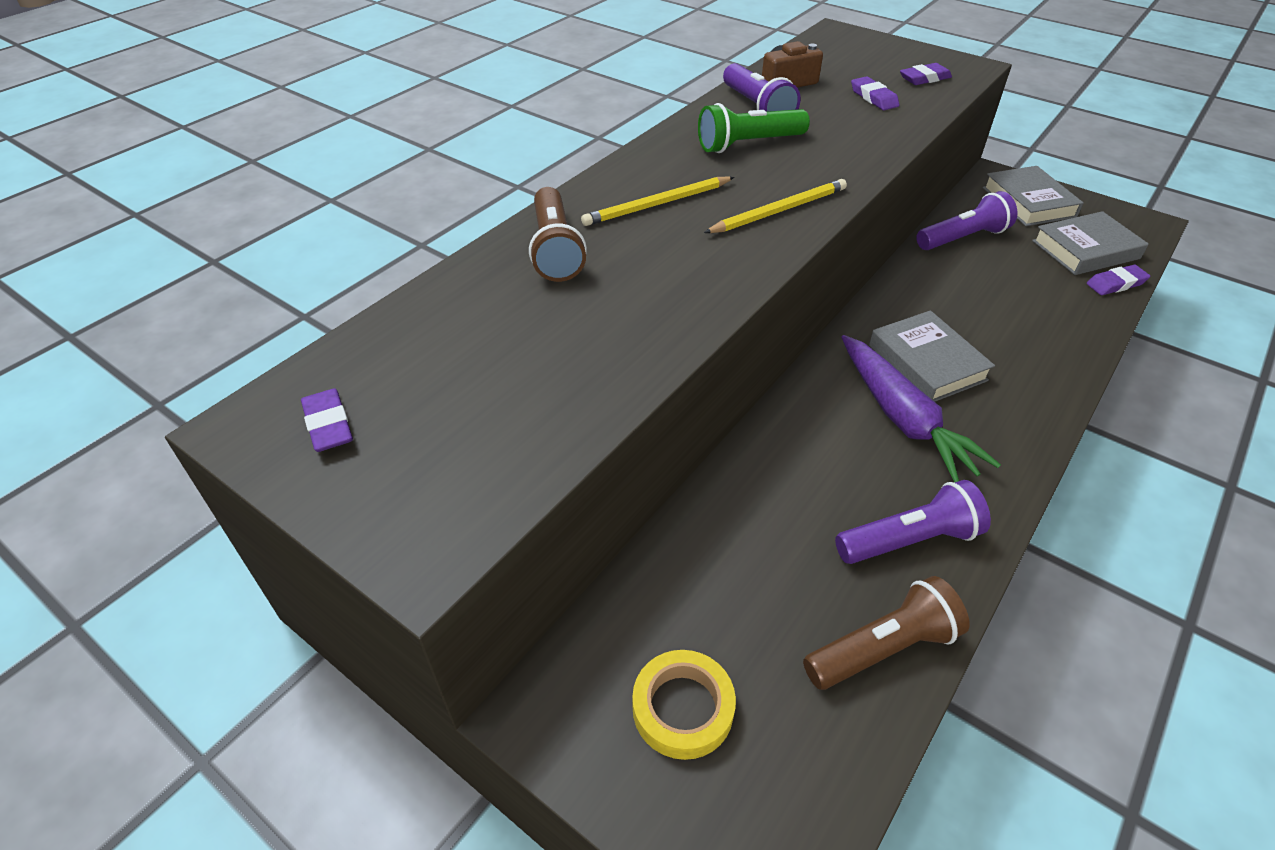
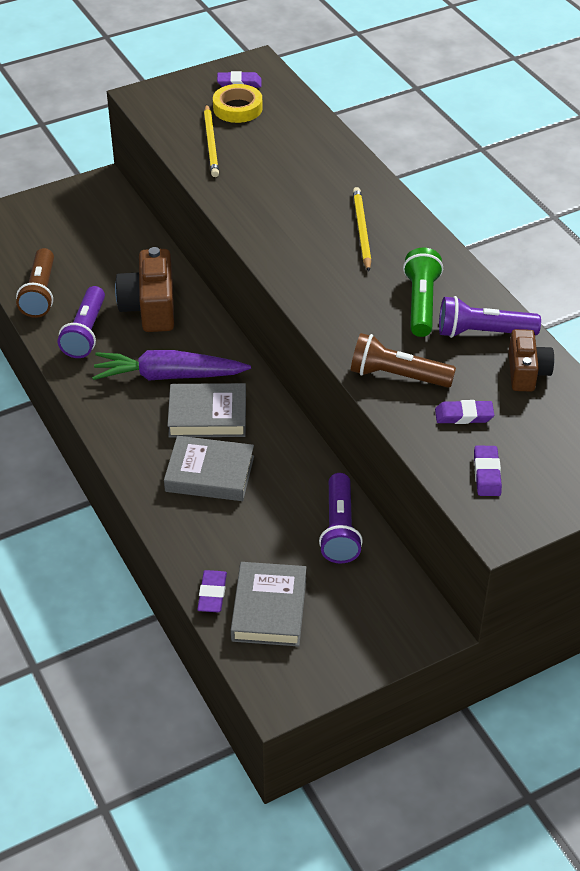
camera: 115 degrees right, 0 degrees up
brown flashlight [529,187,587,282] -> brown flashlight moved to [351,333,456,388]
yellow tape [632,650,736,760] -> yellow tape moved to [213,84,263,123]
yellow pencil [704,179,847,233] -> yellow pencil moved to [204,104,219,177]
grey book [983,166,1084,226] -> grey book moved to [164,436,254,501]
none -> brown camera [115,247,174,332]

